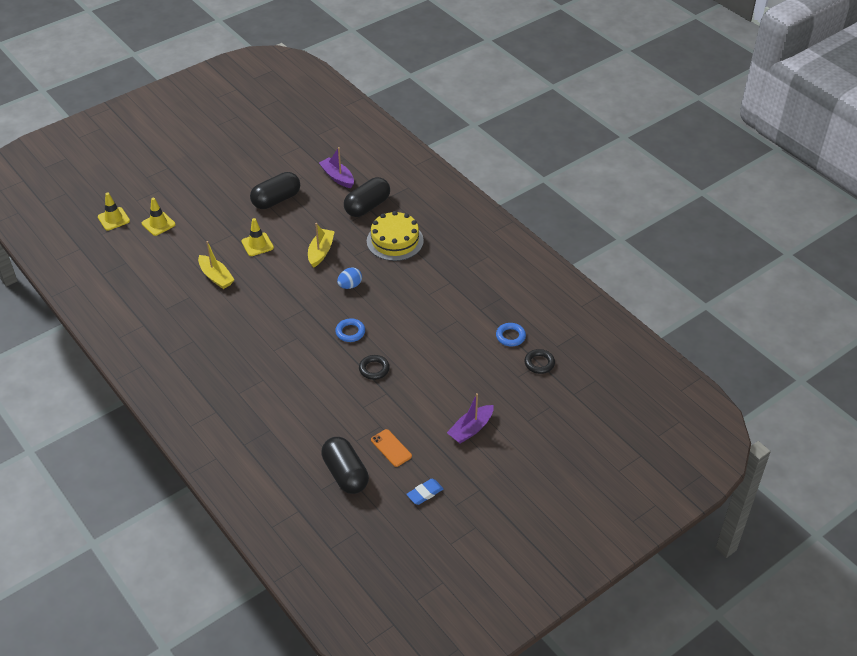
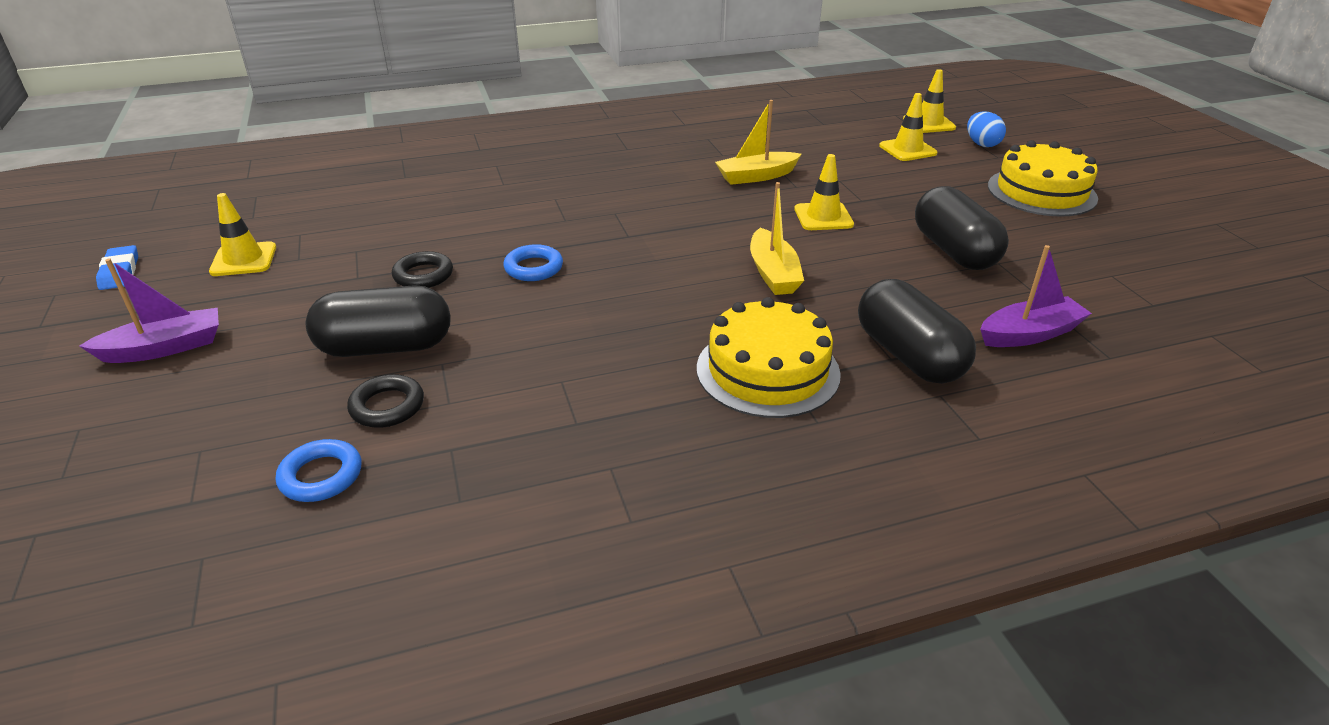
camera: 110 degrees right, 10 degrees down
yellow boat [308,223,335,268] -> yellow boat turned 45 degrees clockwise [750,182,804,295]
black capsule [321,437,369,494] -> black capsule moved to [306,285,450,357]
blue egg [337,267,362,289] -> blue egg moved to [967,111,1006,147]
orange phone [371,429,412,467] -> yellow traffic cone [209,193,276,276]
purple boat [447,393,494,444] -> purple boat turned 90 degrees clockwise [79,258,219,363]
black ring [524,349,555,374] -> black ring moved to [347,374,424,428]
none -> yellow cake [988,140,1098,217]

